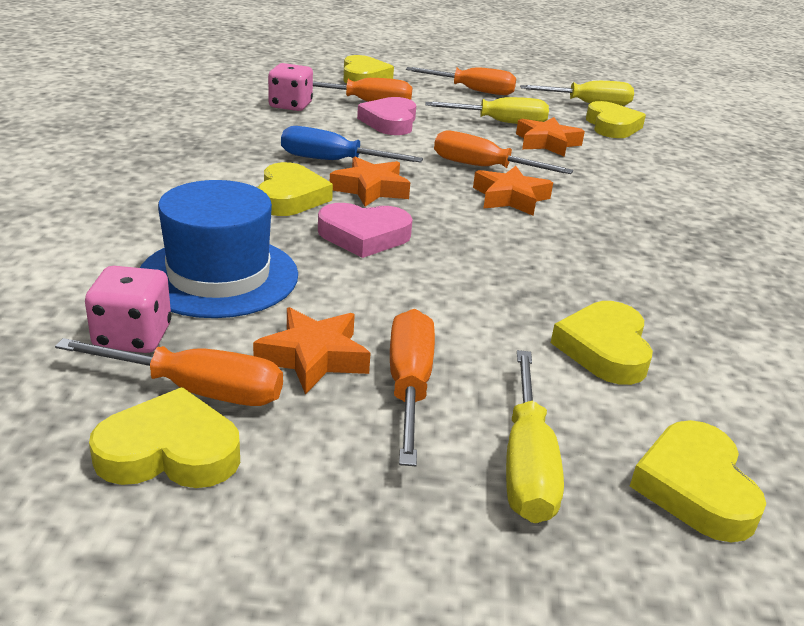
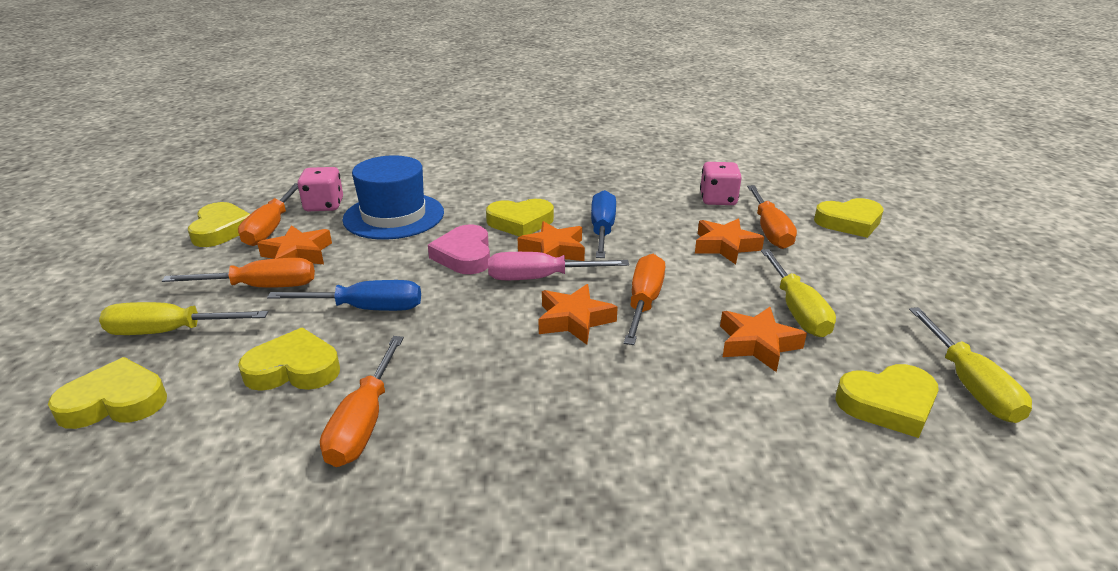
camera: 85 degrees right, 0 degrees up
pink heart [357,97,416,135] -> orange star [695,219,764,265]
orange screwdriver [406,67,516,95] -> orange screwdriver moved to [320,336,404,467]
none -> blue screwdriver [267,280,421,311]
none -> pink screwdriver [488,252,629,280]

